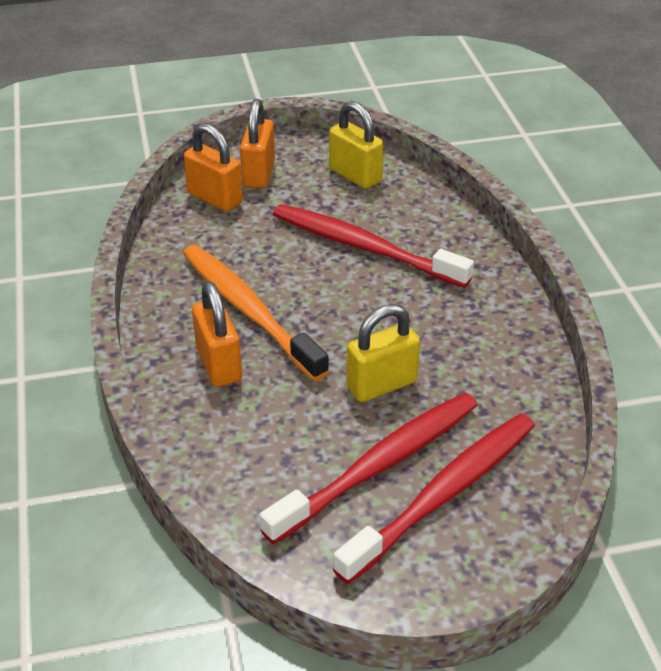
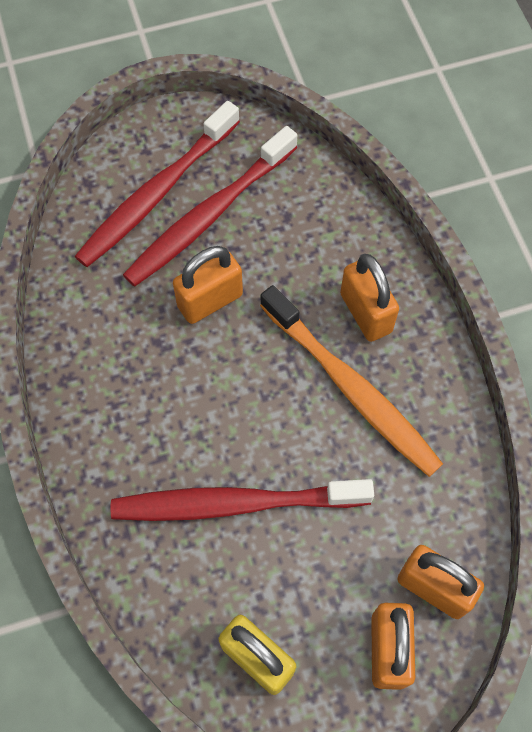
camera: 175 degrees right, 25 degrees up
red toothbrush [273,204,474,288] -> red toothbrush turned 150 degrees clockwise [111,479,374,521]
yellow padlock [346,304,420,402] -> orange padlock [173,246,243,324]

